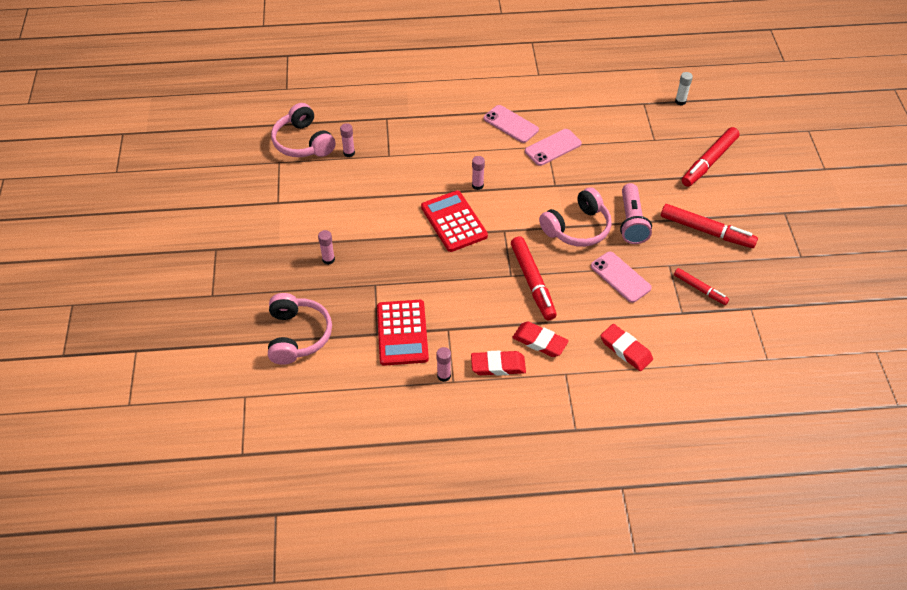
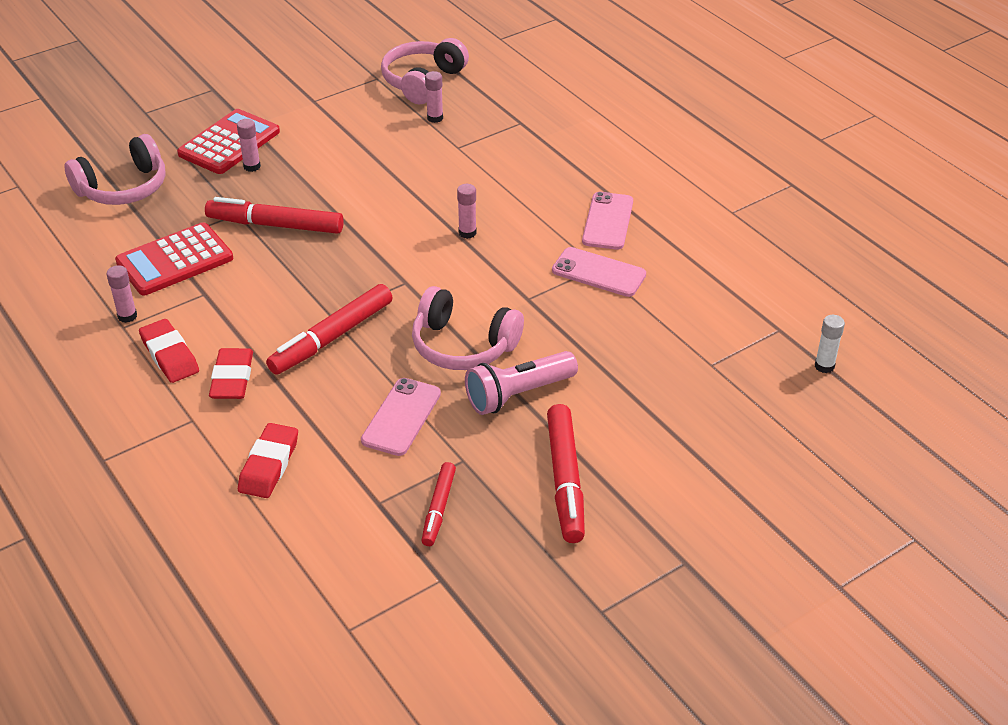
camera: 60 degrees right, 10 degrees down
red calculator [421,191,488,252] -> red calculator moved to [177,109,280,174]
red marker [682,127,740,187] -> red marker moved to [205,197,344,234]

